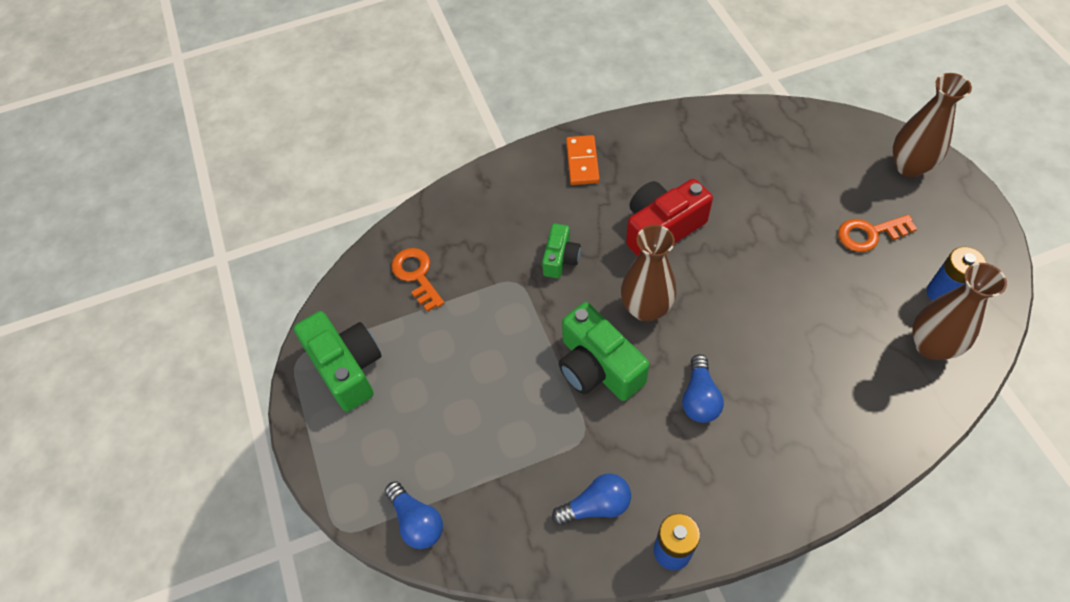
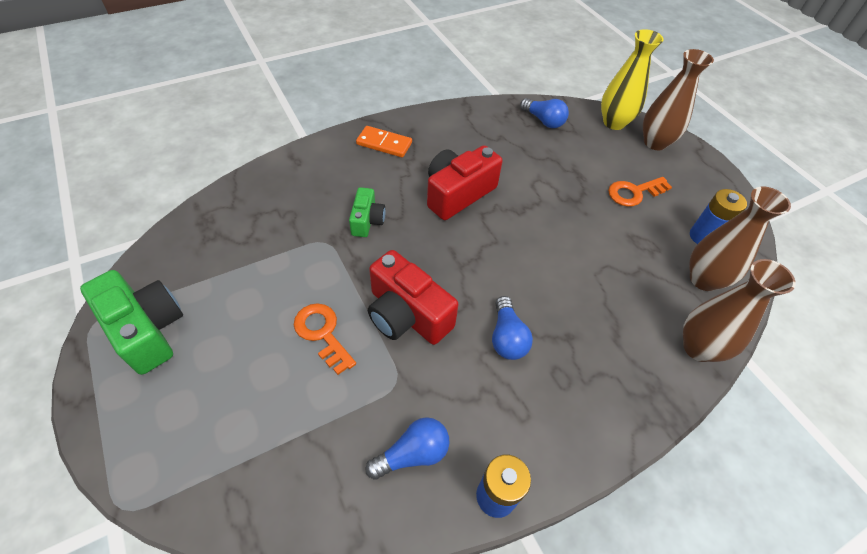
camera: 15 degrees left, 5 degrees down
blue light bulb [385,482,443,549] -> blue light bulb moved to [520,98,569,128]
orange key [391,248,444,312] -> orange key moved to [294,303,356,375]
green camera [559,302,649,401] -> red camera [368,250,458,345]
orange domino [566,135,600,185] -> orange domino turned 60 degrees counterclockwise [356,126,412,157]
brown vase [621,225,676,322] -> brown vase moved to [683,259,796,362]
none -> yellow vase [601,29,664,130]

